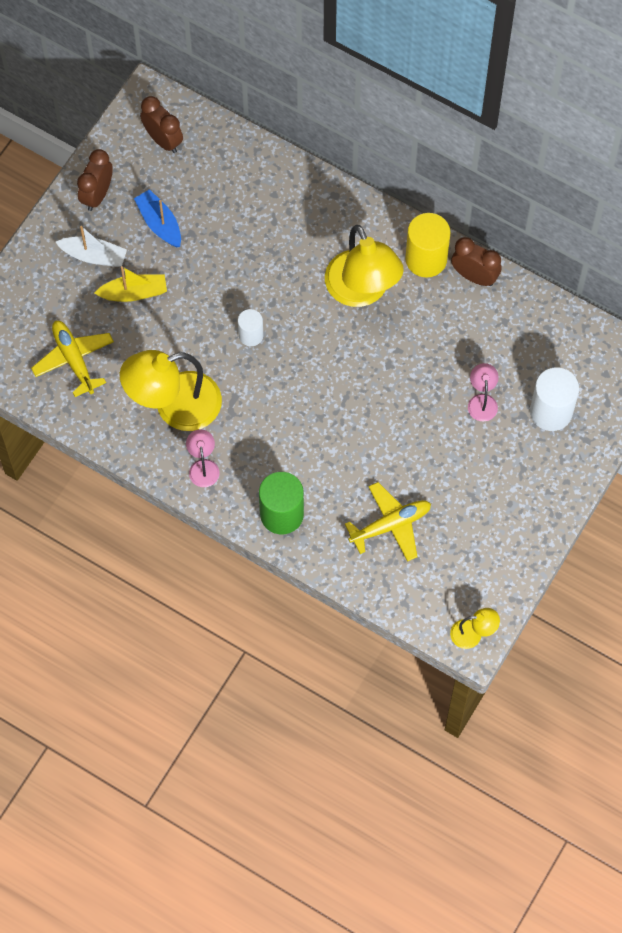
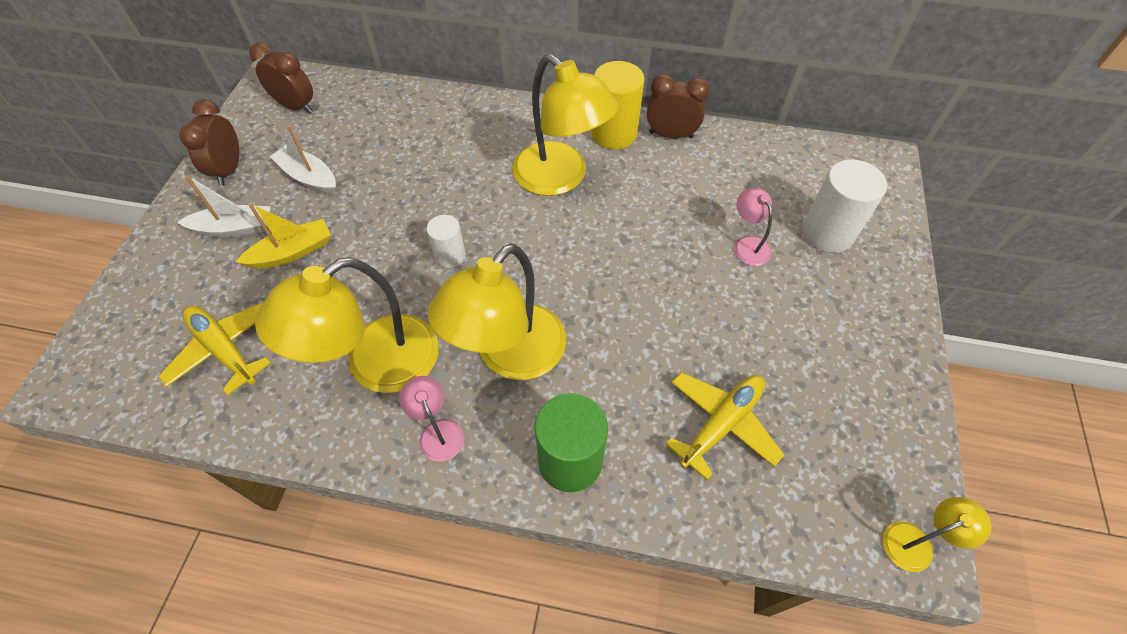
camera: 20 degrees left, 10 degrees down
blue boat [134,189,181,247] -> white boat [270,125,336,194]
none -> yellow lamp [427,243,566,380]

